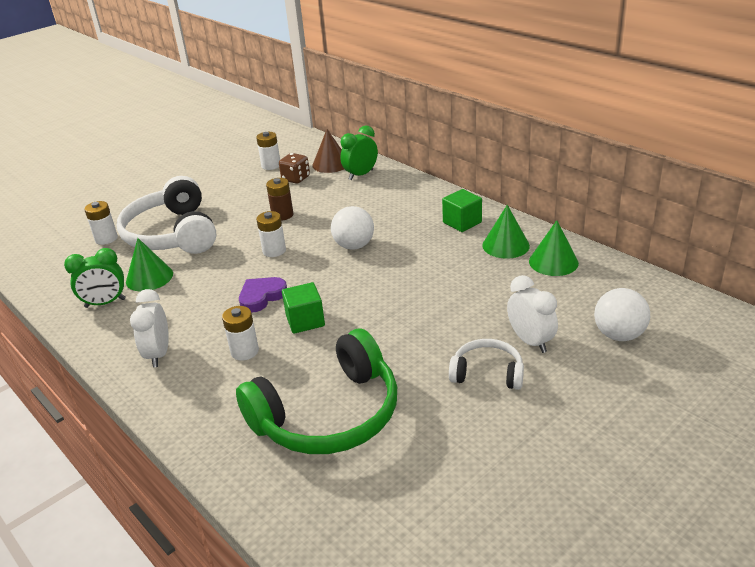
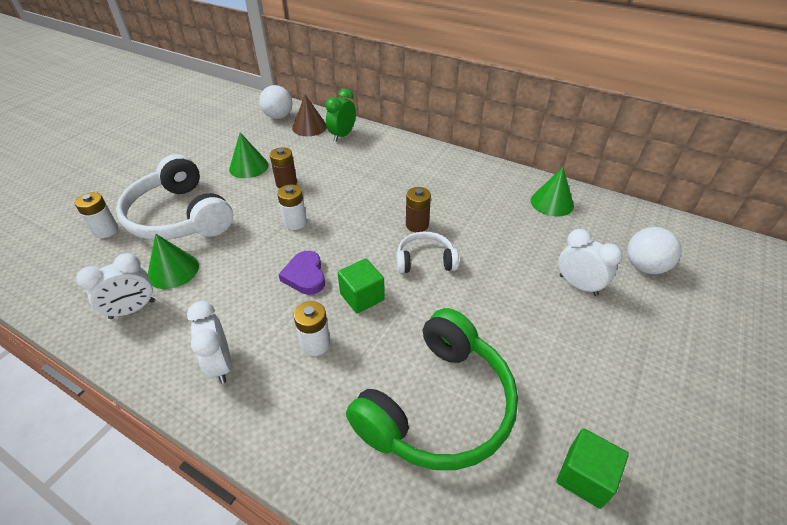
camera: 20 degrees left, 10 degrees up
green clock [64,248,126,308] -> white clock [76,253,155,319]
purple heart [239,277,287,313] -> purple heart turned 45 degrees counterclockwise [278,251,325,295]
white battery [256,132,280,170] -> none
brown dice [279,153,310,184] -> none
white ball [331,206,374,250] -> white ball moved to [259,85,292,119]
green cube [442,189,482,232] -> green cube moved to [557,428,629,509]
white headphones [449,339,524,390] -> white headphones moved to [396,232,459,273]
green cone [482,205,530,259] -> green cone moved to [229,132,269,178]
none -> brown battery [406,187,431,232]

